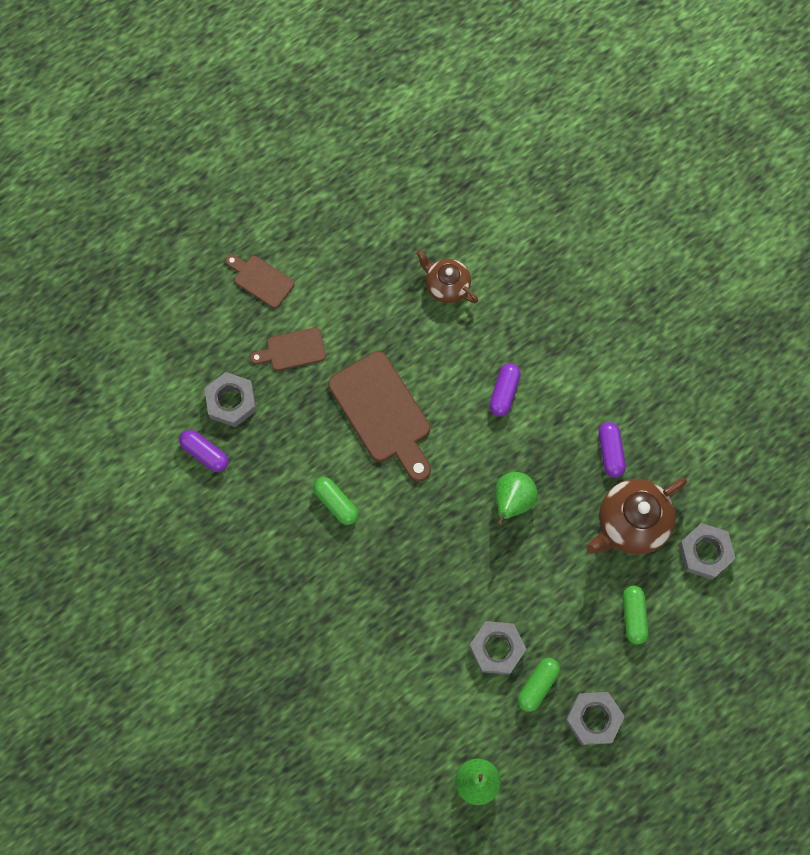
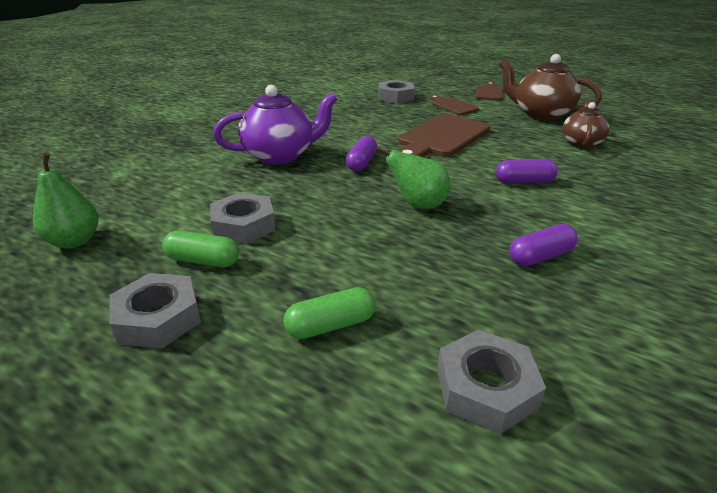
camera: 70 degrees right, 40 degrees down
purple capsule [179,430,228,472] -> purple capsule moved to [345,136,377,171]
green capsule [313,477,358,525] -> none
brown teapot [586,478,687,555] -> brown teapot moved to [499,54,602,121]
none -> purple teapot [213,85,337,164]

